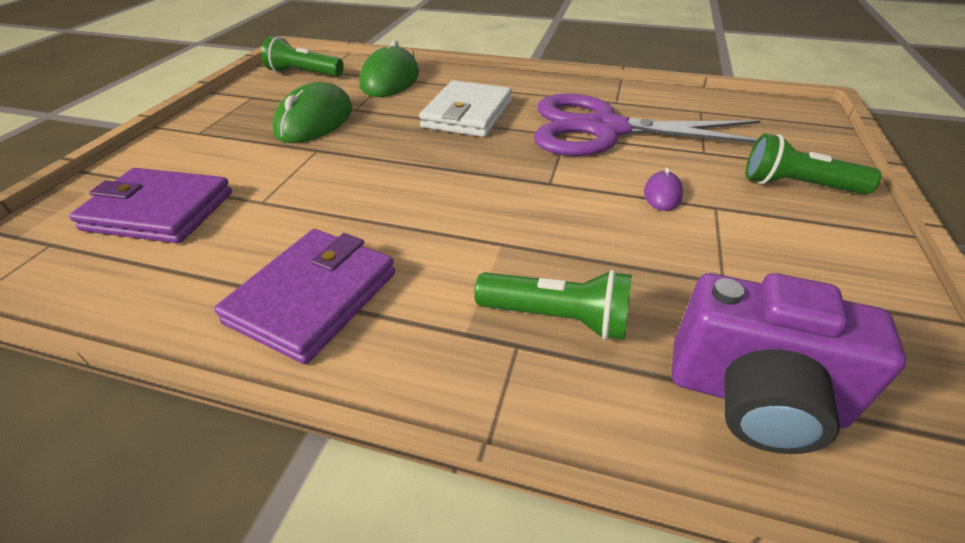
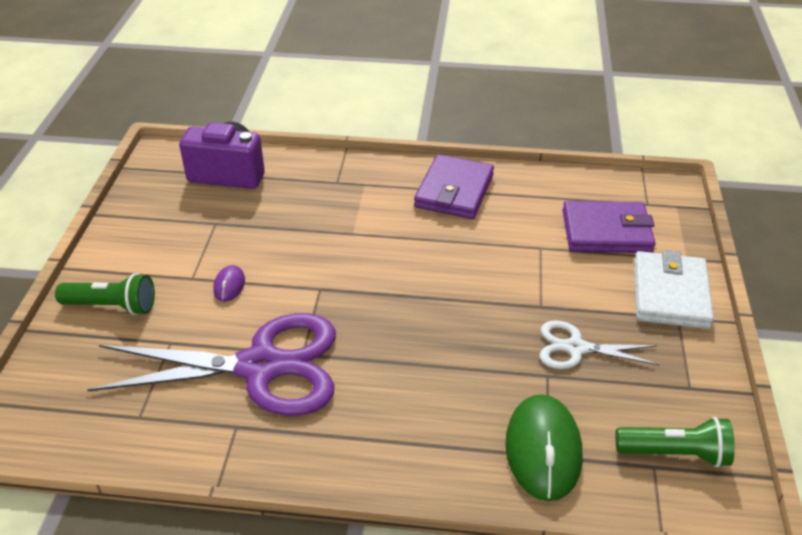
camera: 170 degrees right, 0 degrees up
green mouse [273,82,353,143] -> white scissors [540,321,660,369]
white wallet [419,81,512,137] -> white wallet moved to [634,250,714,329]
green flashlight [474,270,632,340] -> none

